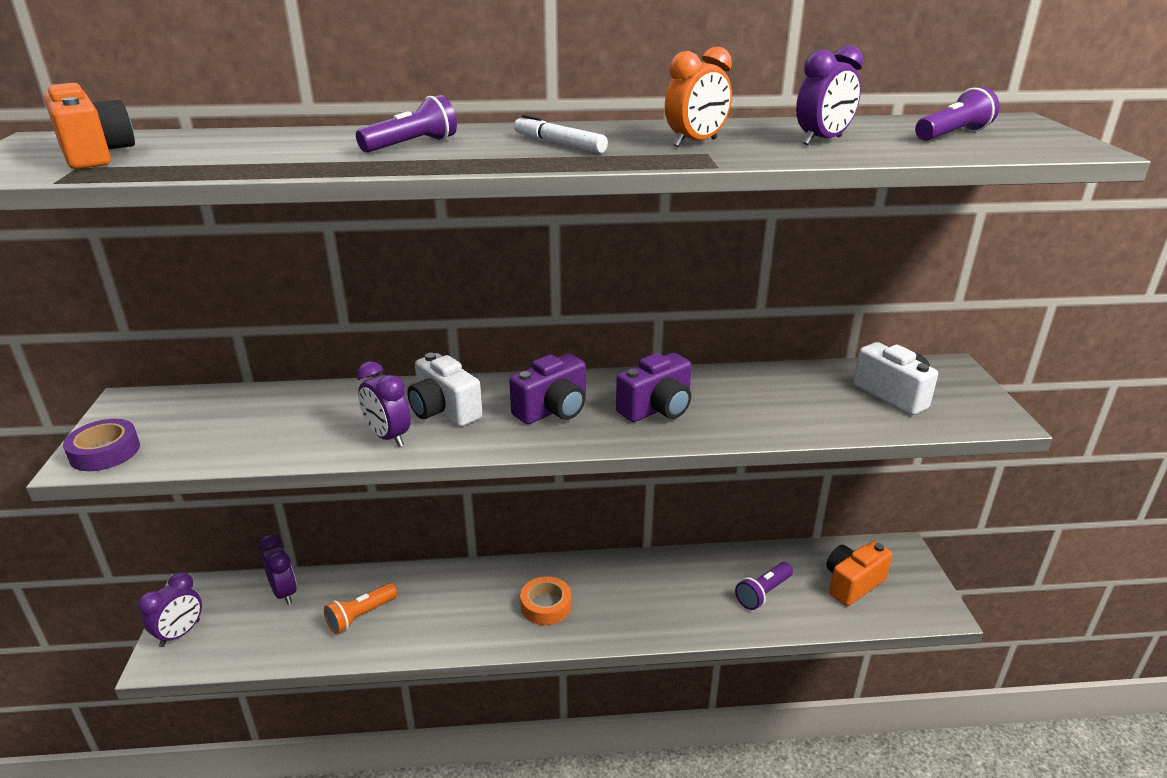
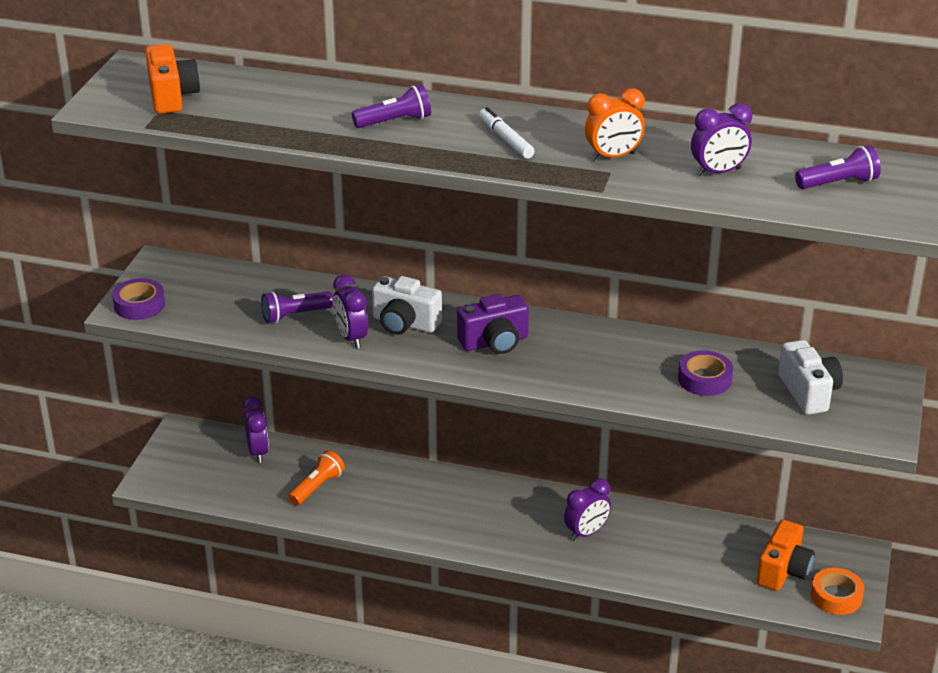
camera: 20 degrees right, 5 degrees up
purple clock [138,572,202,647] -> purple clock moved to [564,478,611,541]
orange flashlight [324,583,398,634] -> orange flashlight turned 150 degrees clockwise [288,450,345,506]
white camera [407,353,482,427] -> white camera turned 45 degrees counterclockwise [372,276,442,335]
orange tape [520,576,571,625] -> orange tape moved to [811,568,864,615]
purple camera [616,353,692,422] -> none
purple flashlight [735,562,793,610] -> purple flashlight moved to [261,291,333,323]
orange camera [826,541,893,606] -> orange camera turned 135 degrees clockwise [757,519,815,591]
none -> purple tape [678,350,733,396]

